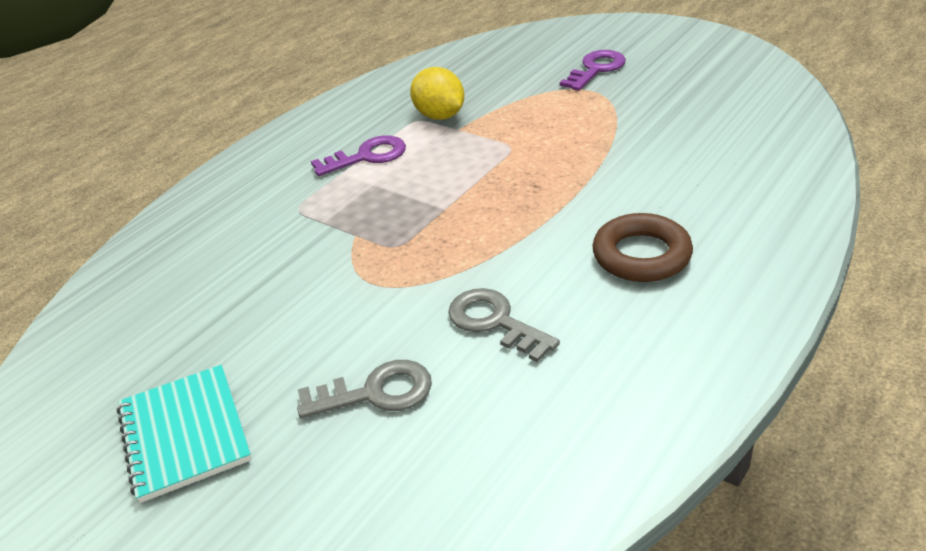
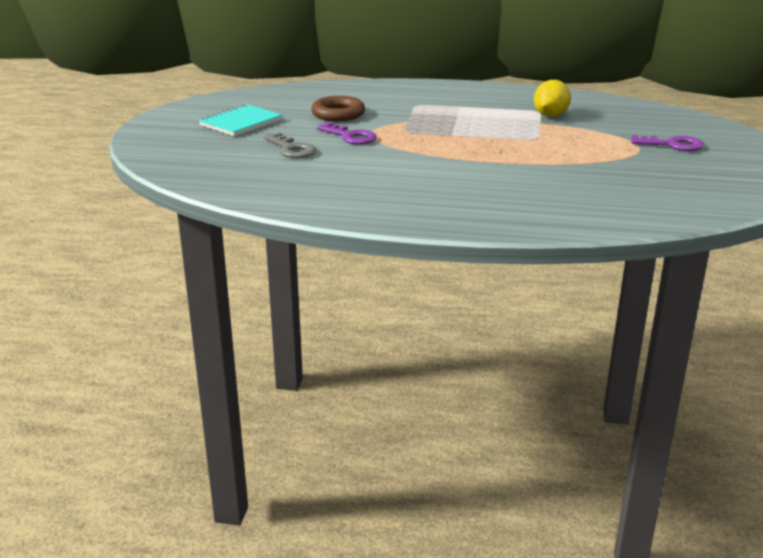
camera: 60 degrees right, 10 degrees down
purple key [311,135,406,176] -> purple key moved to [317,122,377,145]
grey key [448,288,560,362] -> none
brown ring [592,213,693,282] -> brown ring moved to [311,96,365,121]

